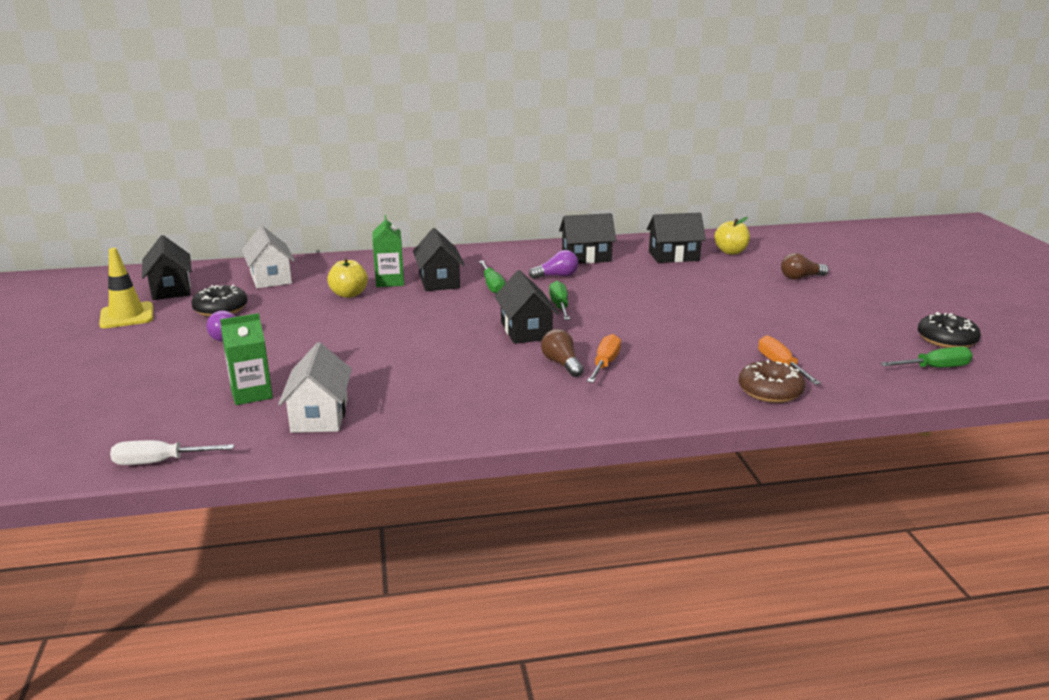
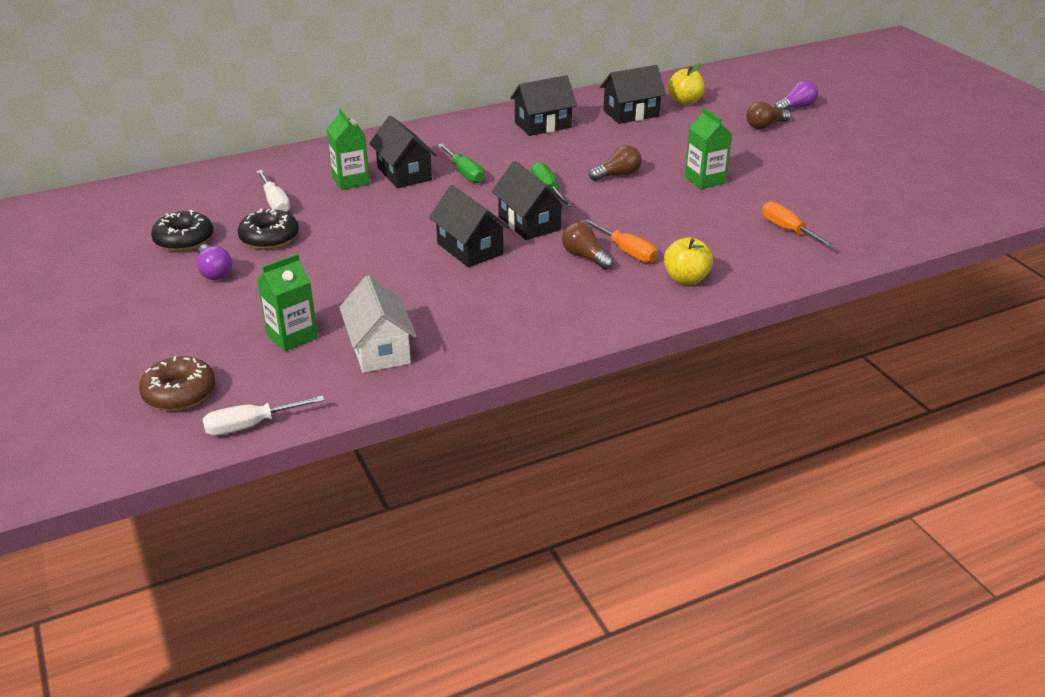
camera: 15 degrees left, 10 degrees up
yellow traffic cone [99,248,153,328] -> none
black house [142,235,192,300] -> black house moved to [429,185,510,267]
white house [242,226,295,289] -> none
yellow apple [327,258,368,298] -> yellow apple moved to [664,237,713,285]
purple light bulb [529,250,578,279] -> purple light bulb moved to [774,80,818,110]
orange screwdriver [587,334,621,383] -> orange screwdriver turned 135 degrees clockwise [583,219,658,263]
brown donut [739,360,805,403] -> brown donut moved to [139,356,215,411]
green screwdriver [880,347,973,368] -> none
black donut [918,312,981,348] -> black donut moved to [238,208,299,249]
none -> white screwdriver [257,170,290,212]
none -> brown light bulb [589,145,642,181]
none -> green carton [685,107,732,189]

